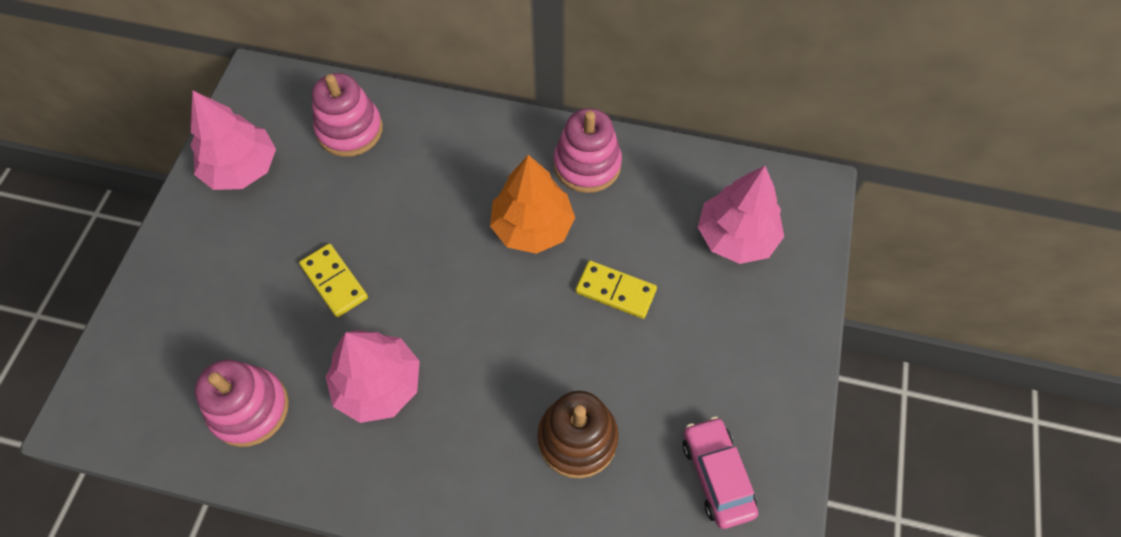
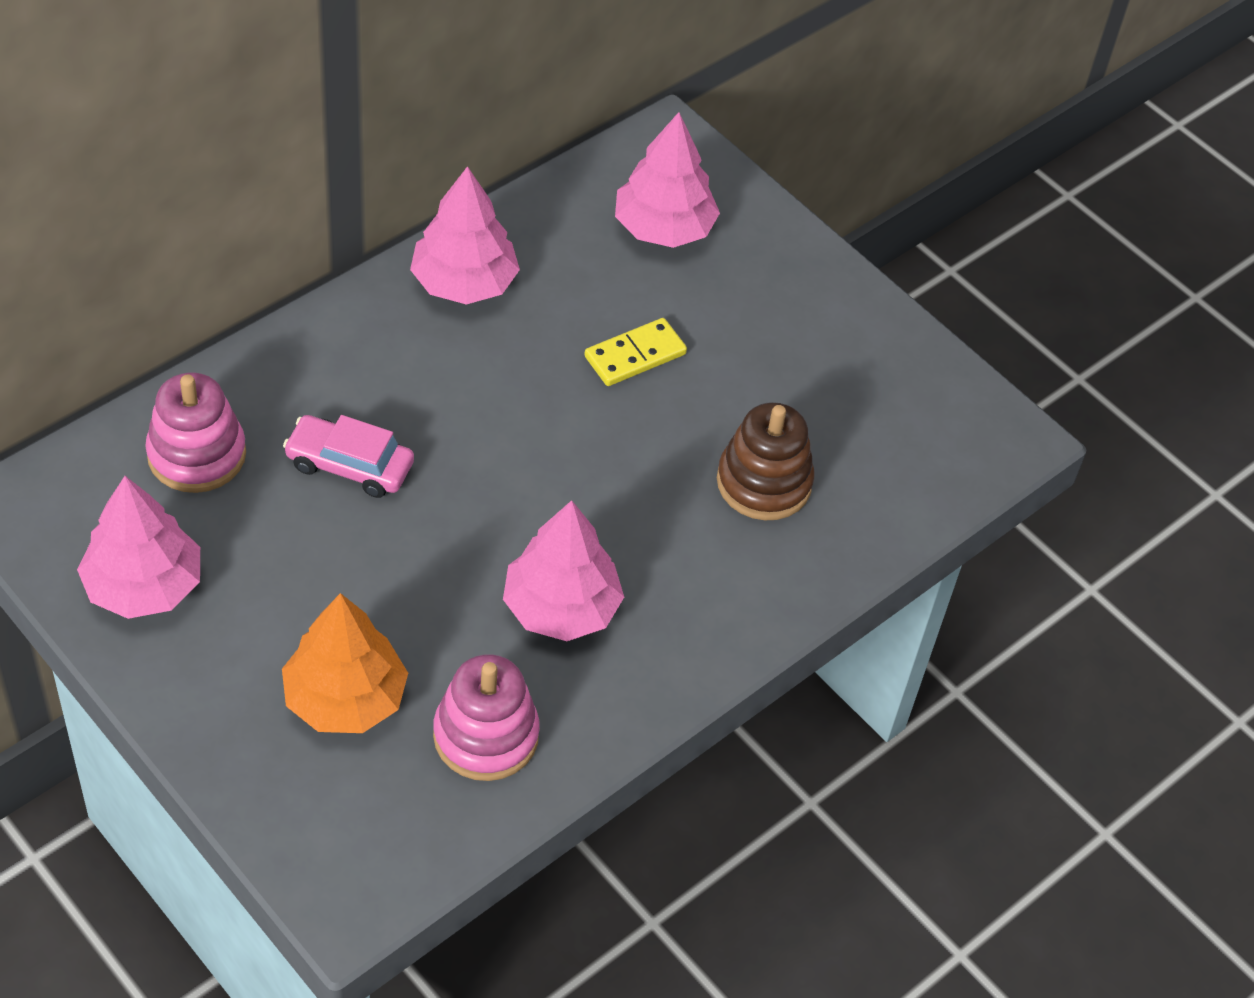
camera: 60 degrees left, 10 degrees down
yellow domino [299,244,368,317] -> none
orange tree [490,155,575,254] -> orange tree moved to [282,593,408,733]
pink stacking toy [554,108,622,193] -> pink tree [410,166,520,305]
pink car [683,417,758,529] -> pink car moved to [283,415,414,498]

